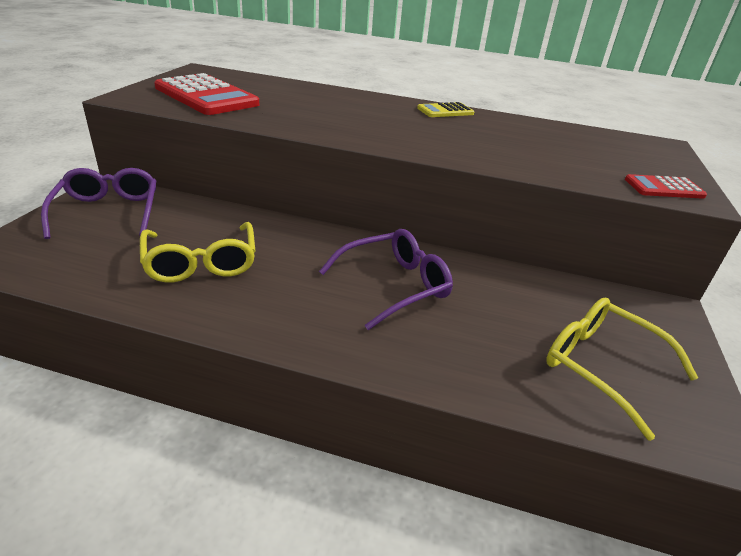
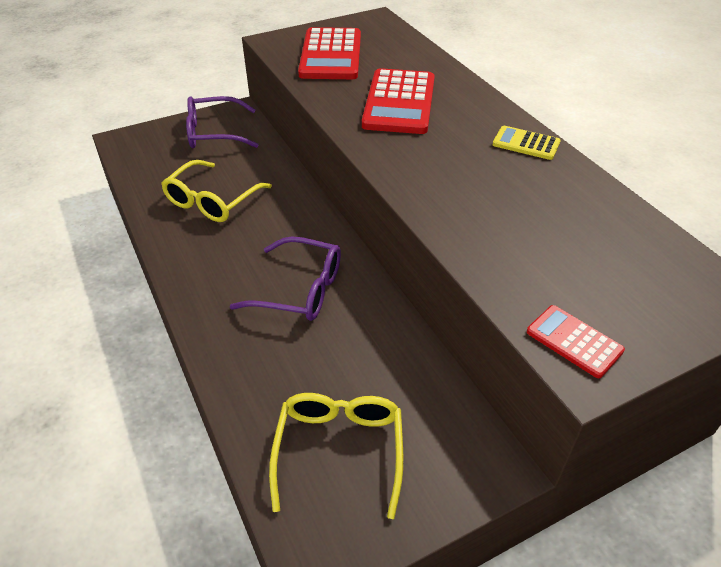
camera: 50 degrees right, 10 degrees up
purple glasses [41,168,156,239] -> purple glasses turned 135 degrees counterclockwise [186,96,258,148]
none -> red calculator [362,68,435,134]

